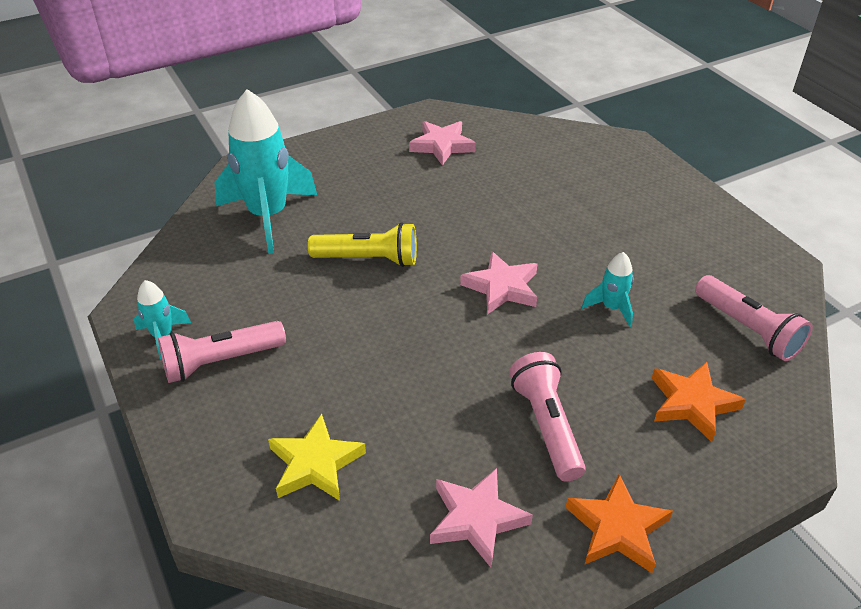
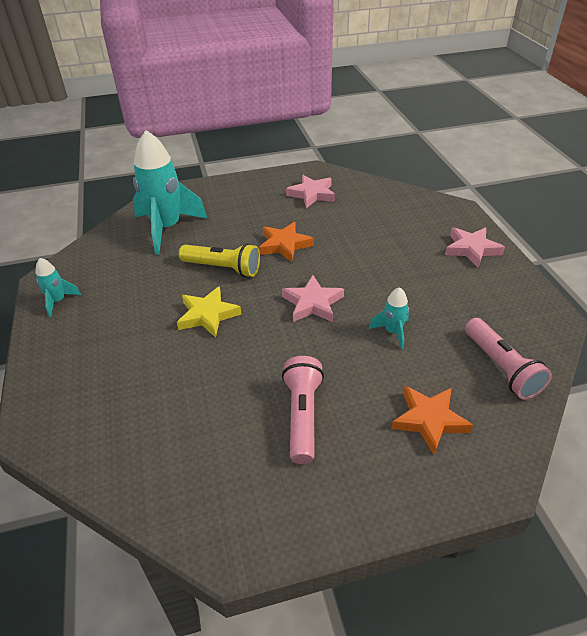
camera: 15 degrees right, 0 degrees up
pink flashlight [158,321,286,383] -> none
yellow star [268,414,366,501] -> yellow star moved to [177,286,241,338]
pink star [430,468,533,567] -> pink star moved to [445,227,505,267]
orange star [565,474,673,573] -> orange star moved to [259,222,314,262]

